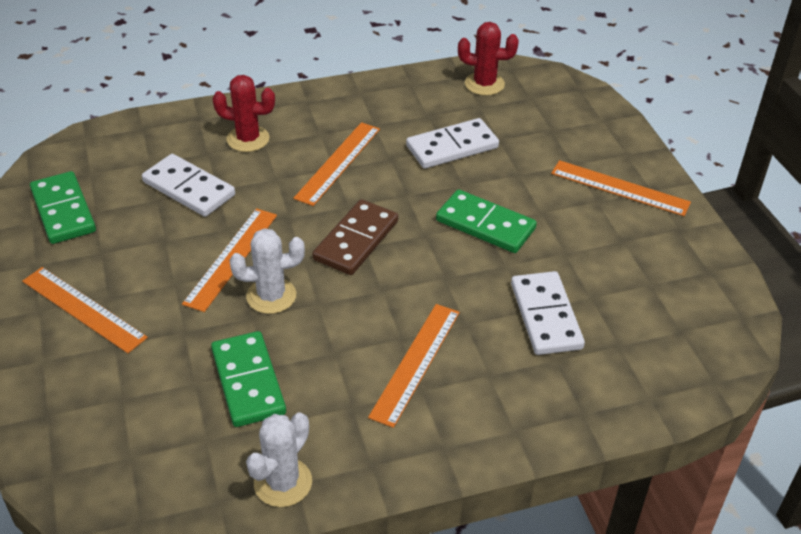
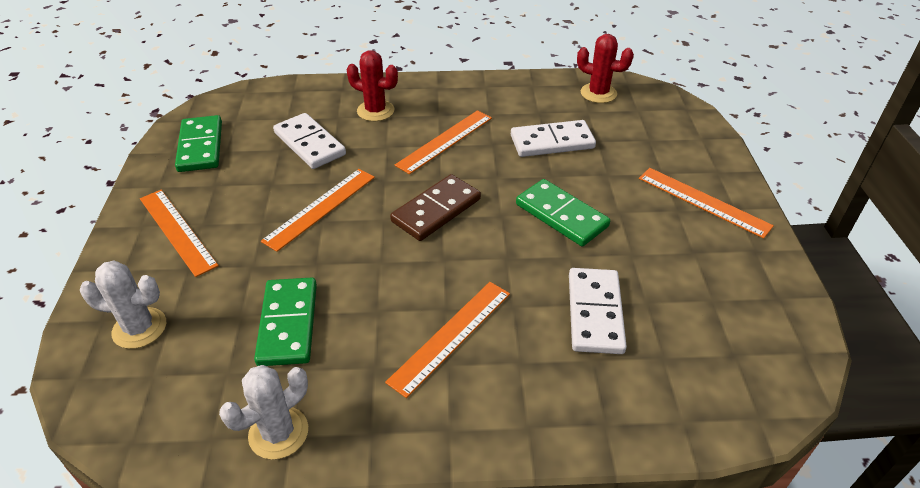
camera: 15 degrees right, 0 degrees up
white cactus [229,228,305,314] -> white cactus moved to [80,261,166,349]

